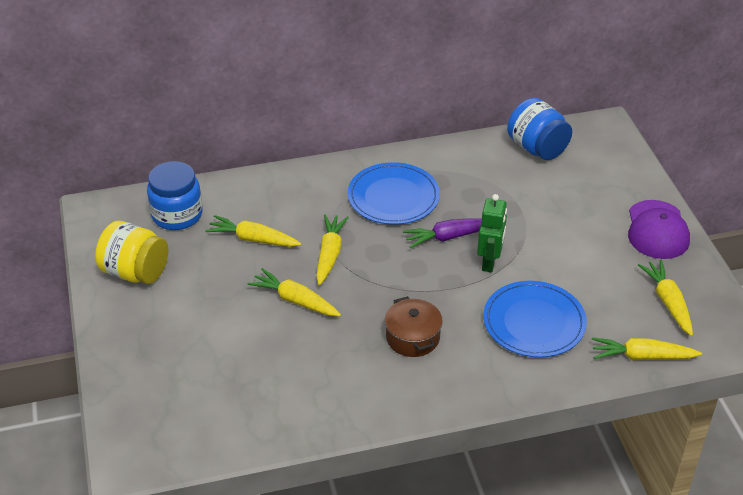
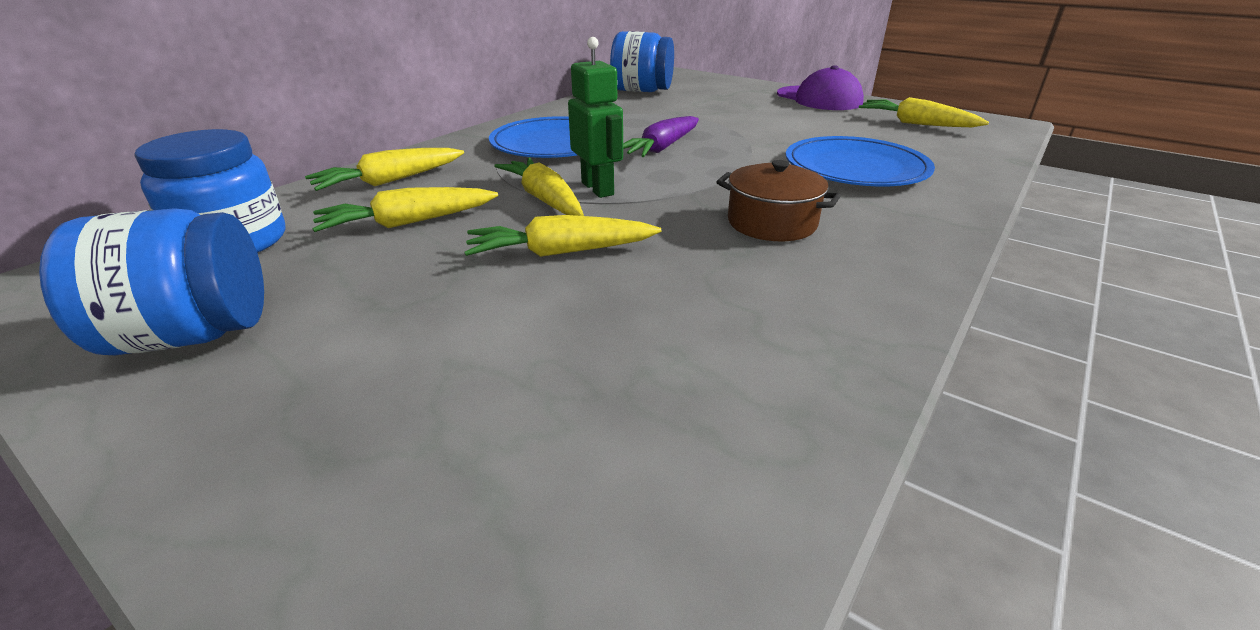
camera: 40 degrees left, 10 degrees down
yellow jar [95,221,168,284] -> blue jar [39,208,264,355]
green robot [477,194,507,272] -> green robot moved to [568,37,623,198]
yellow carrot [592,337,702,360] -> yellow carrot moved to [305,148,464,191]

